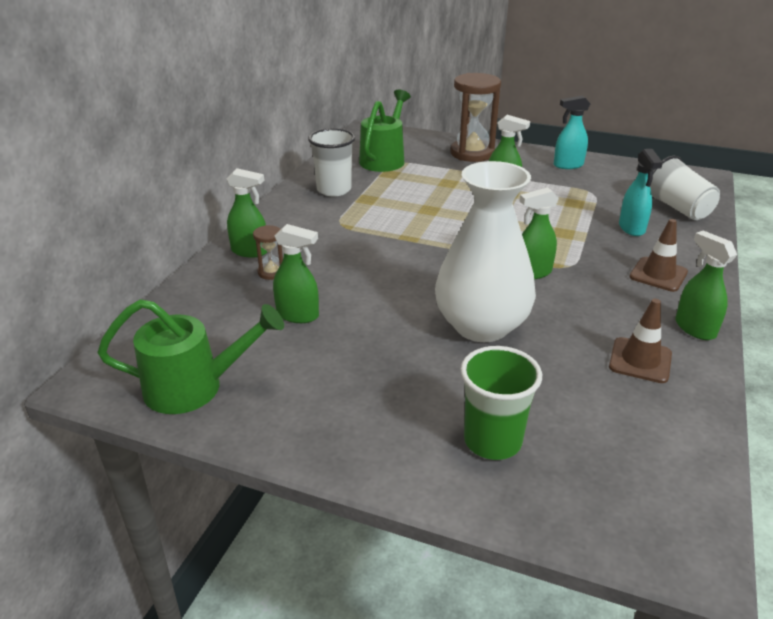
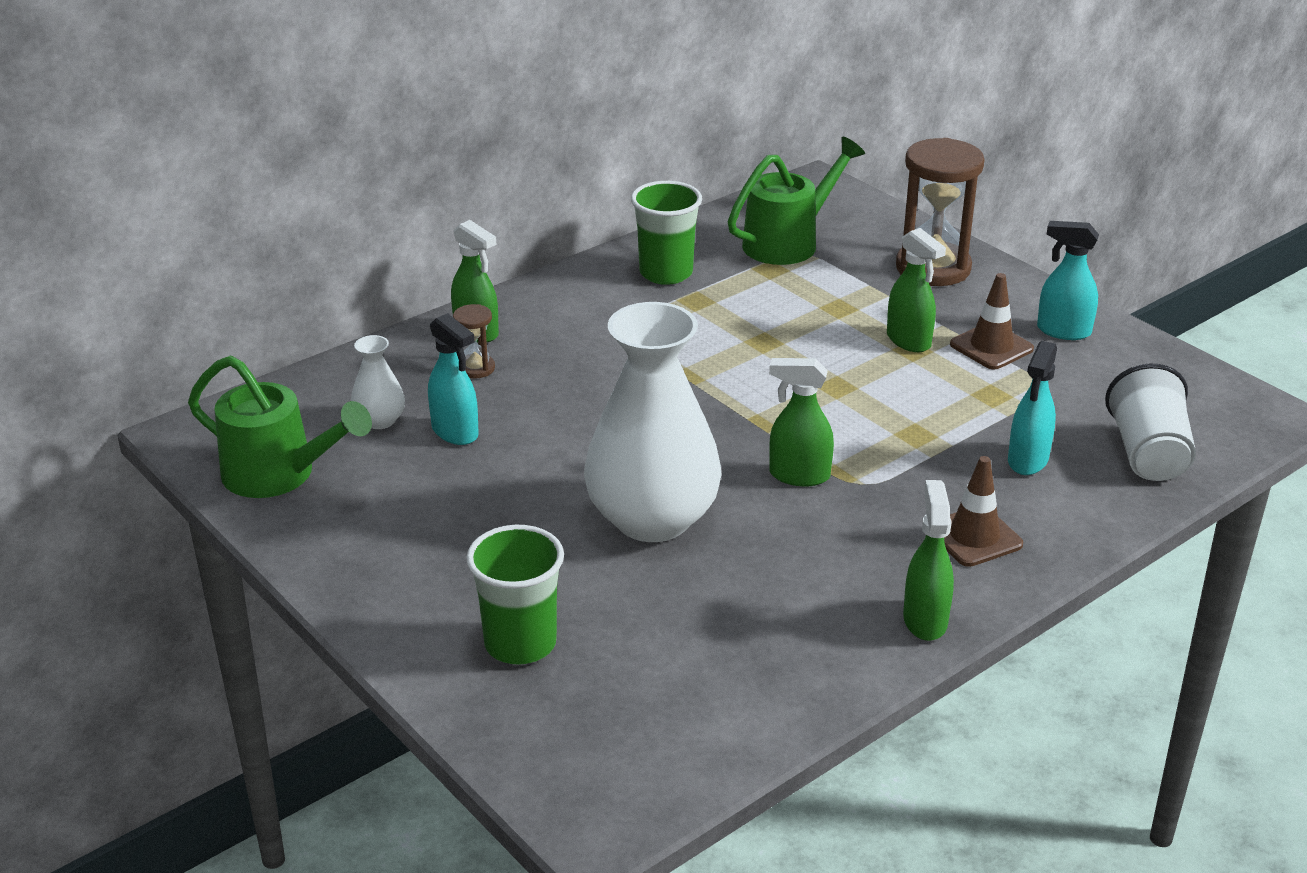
camera: 30 degrees right, 0 degrees up
green spray bottle [273,224,319,323] -> turquoise spray bottle [428,313,479,445]
white cup [308,128,355,196] -> green cup [631,181,702,285]
brown traffic cone [609,299,672,383] -> brown traffic cone moved to [950,273,1034,369]
none -> white vase [351,335,405,429]

